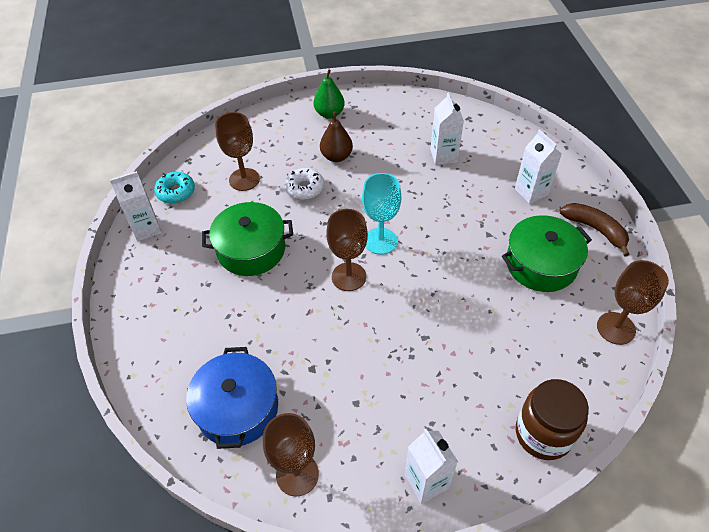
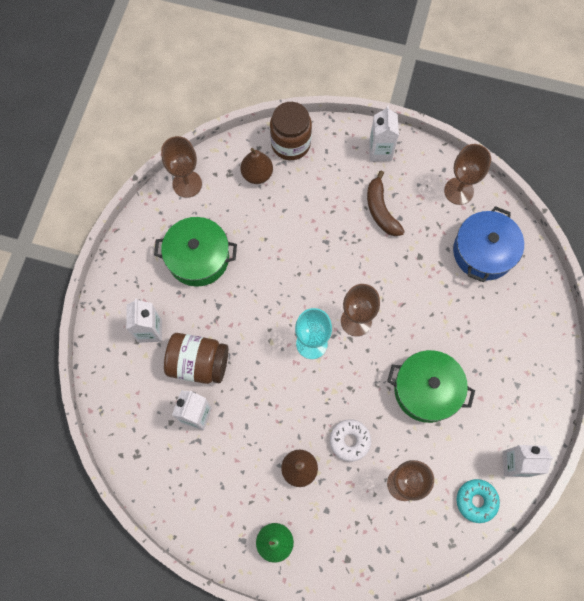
camera: 155 degrees left, 20 degrees up
brown banana [559,203,630,257] -> brown banana moved to [367,171,405,236]
none -> brown jar [164,333,228,384]
none -> brown pear [241,148,273,184]

